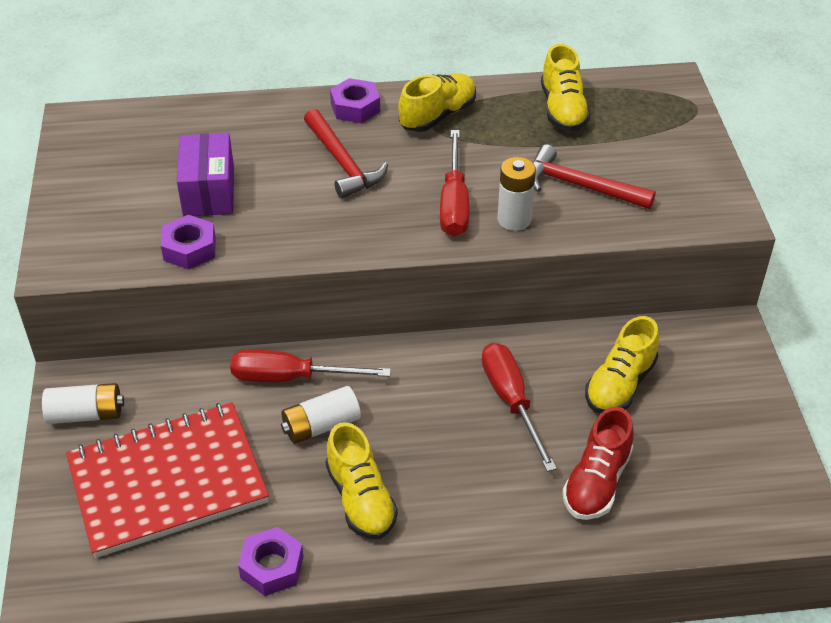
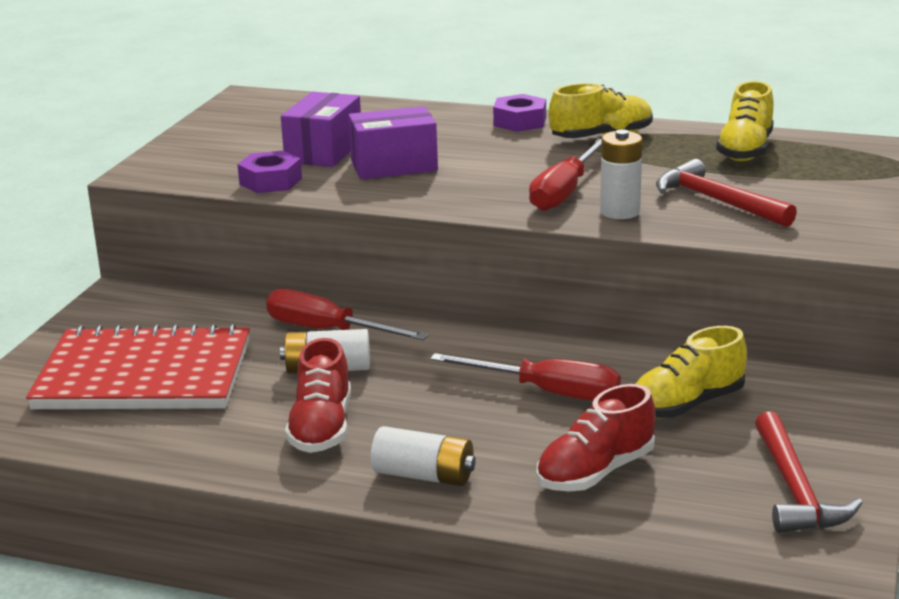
camera: 25 degrees right, 20 degrees down
white battery [42,383,124,424] -> white battery moved to [371,426,476,486]
purple nut [238,527,304,596] -> none
red hammer [304,109,388,198] -> red hammer moved to [755,411,862,533]
yellow shoe [325,422,398,539] -> red shoe [285,338,351,453]
red screwdriver [482,343,557,472] -> red screwdriver turned 105 degrees clockwise [430,353,621,401]
none -> purple box [348,106,438,179]

